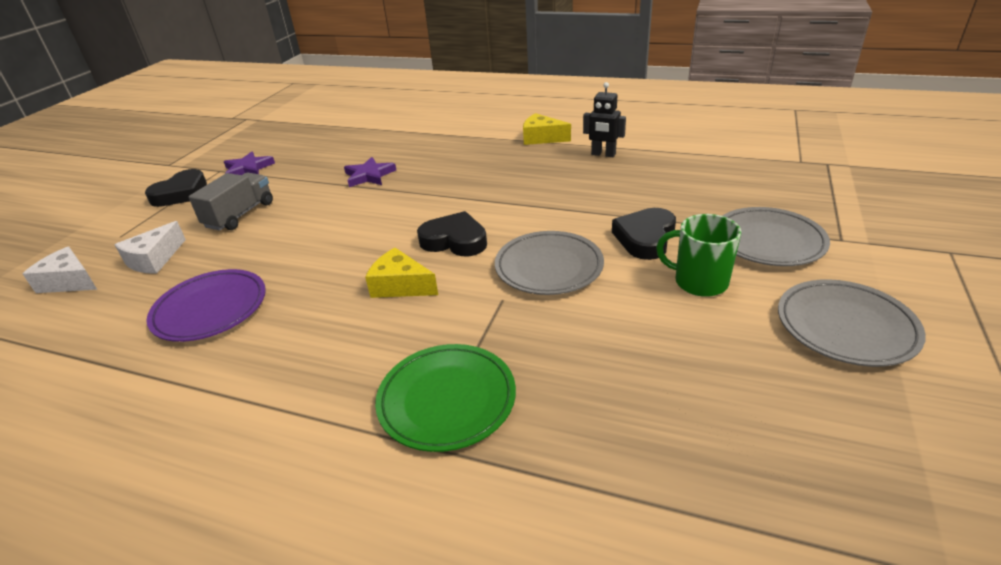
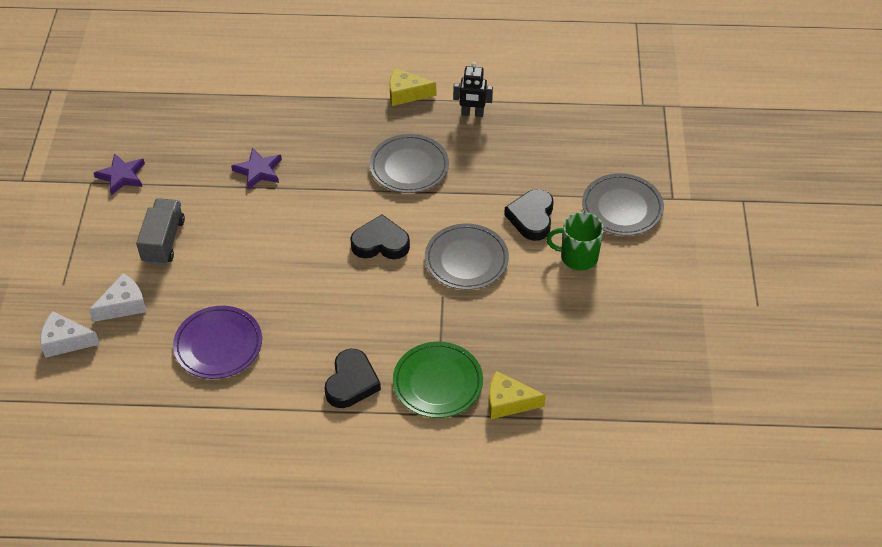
camera: 20 degrees left, 15 degrees up
white cheese [115,221,186,274] -> white cheese turned 135 degrees counterclockwise [89,273,147,322]
black heart [145,169,207,207] -> black heart moved to [324,348,381,408]
yellow cheese [365,248,438,298] -> yellow cheese moved to [488,371,546,419]
grey plate [778,279,926,367] -> grey plate moved to [369,134,449,193]

